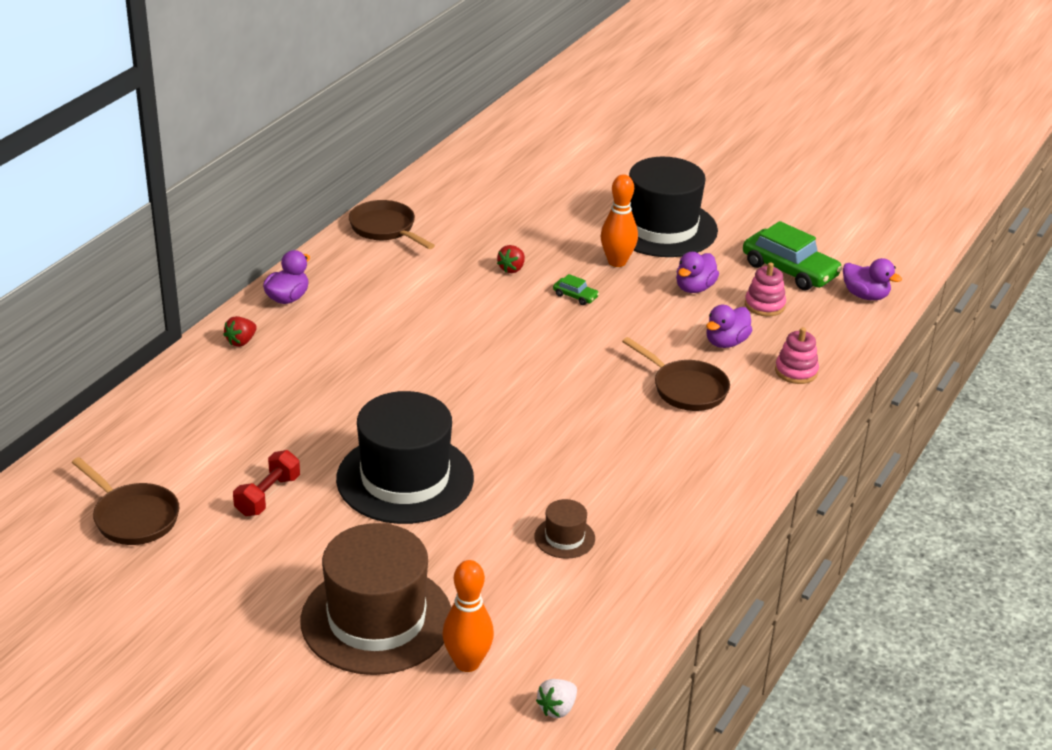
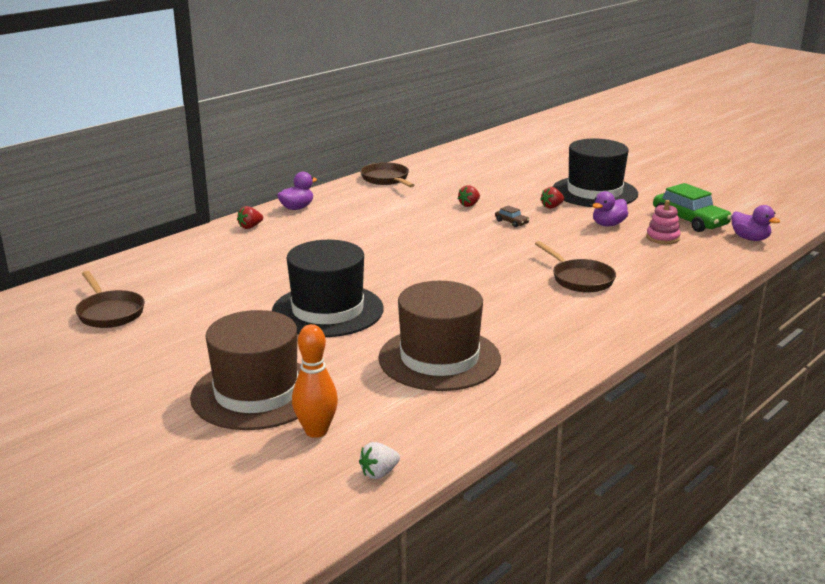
camera: 15 degrees right, 10 degrees down
red dumbbell [233,450,300,516] -> none
brown hat [534,499,595,559] -> brown hat [378,281,501,391], size x2.33
green car [553,274,599,305] -> brown car [495,205,529,227]
orange bowling pin [601,174,638,267] -> red strawberry [540,187,564,209]
purple duck [706,305,752,348] -> none
pink stacking toy [775,327,819,384] -> none

